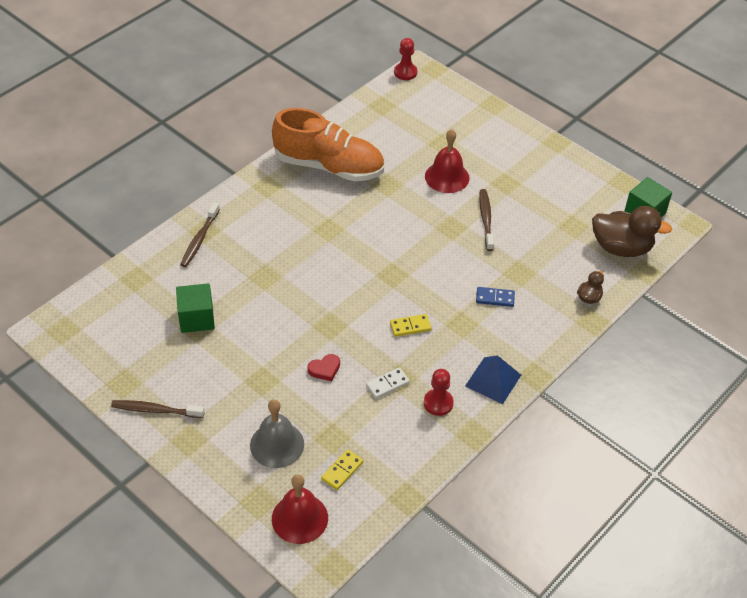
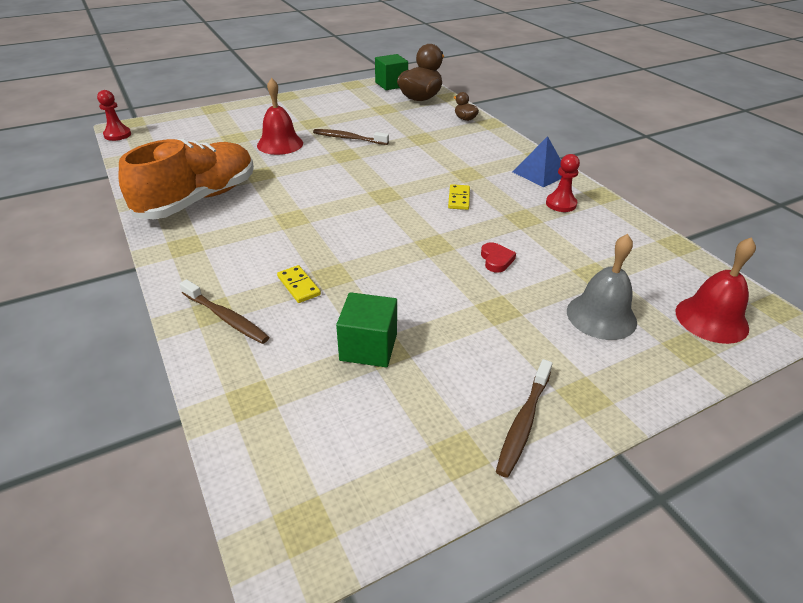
camera: 70 degrees left, 10 degrees down
yellow domino [321,449,363,490] -> yellow domino moved to [277,265,321,303]
white domino [366,367,410,399] -> none
blue domino [476,287,515,307] -> none

